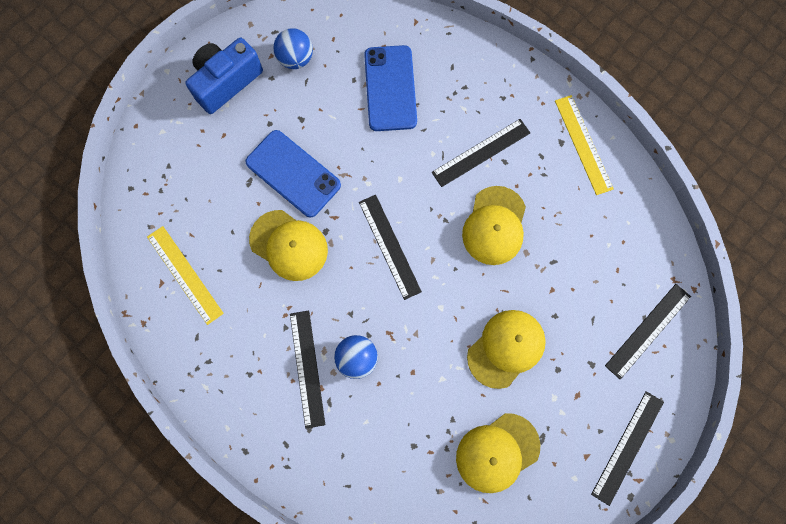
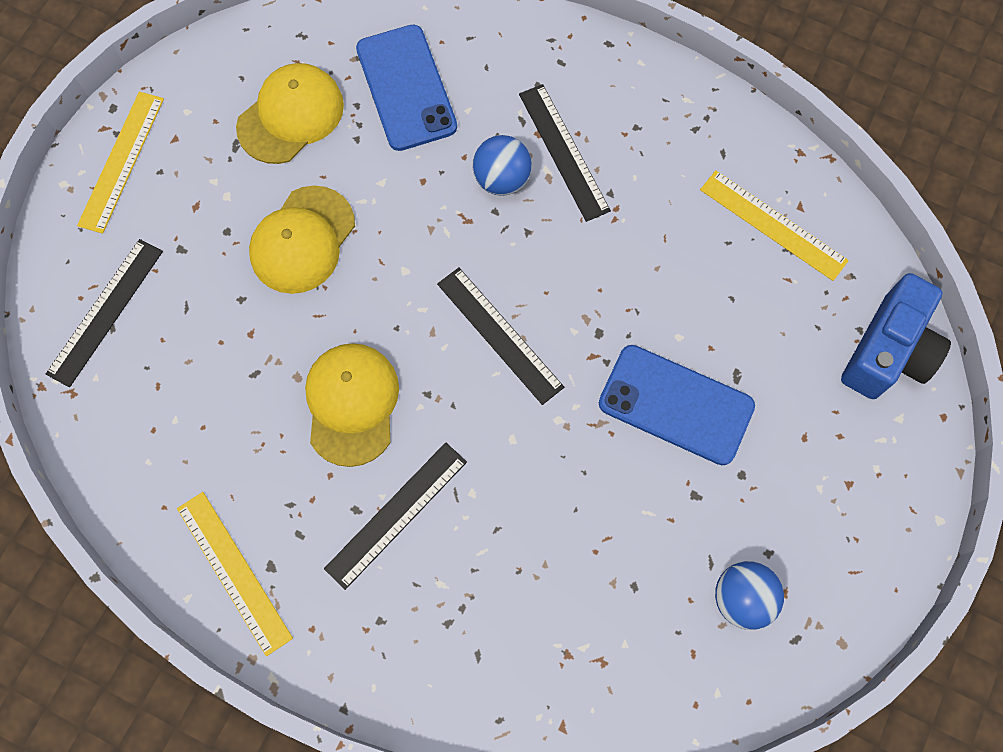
camera: 165 degrees right, 5 degrees down
blue camera [185,38,263,114] -> blue camera moved to [841,273,951,399]
yellow cap [249,210,328,281] -> none
blue phone [364,45,417,131] -> blue phone moved to [356,24,457,151]
black ruler [591,391,664,506] -> yellow ruler [77,92,164,234]

